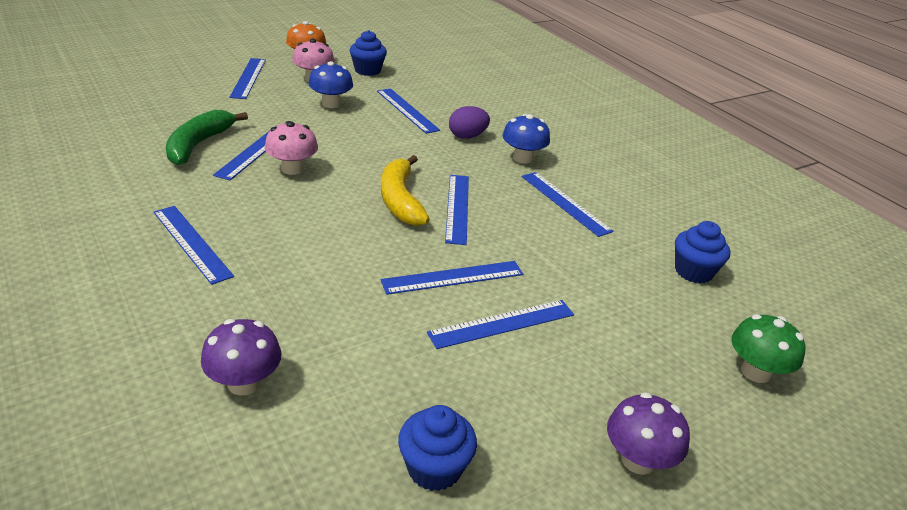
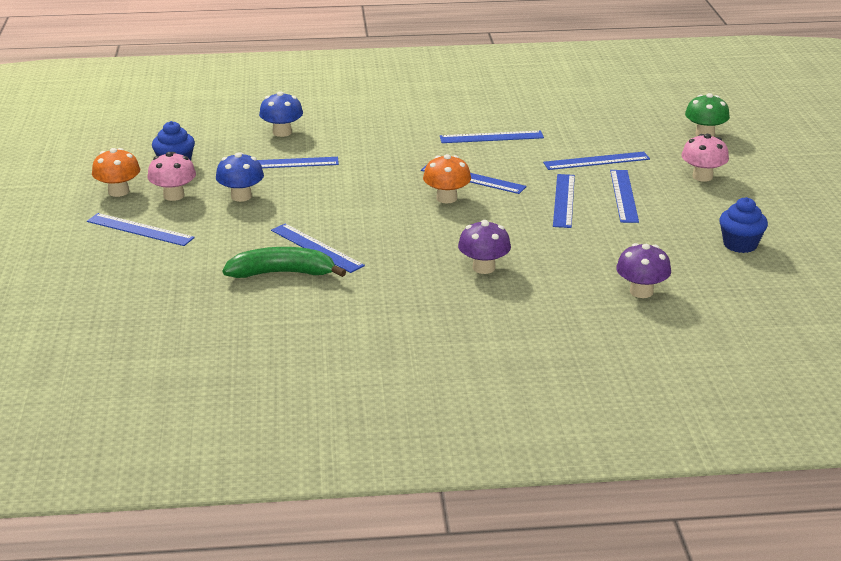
camera: 60 degrees left, 5 degrees down
blue ruler [154,206,234,285] -> blue ruler moved to [543,152,650,170]
green banana [166,110,248,165] -> green banana turned 135 degrees clockwise [222,247,346,278]
pink mushroom [265,121,318,175] -> pink mushroom moved to [681,134,729,182]
yellow banana [381,155,430,226] -> orange mushroom [423,154,471,203]
purple egg [449,106,490,139] -> none
blue mushroom [503,114,550,164] -> blue mushroom moved to [259,91,303,137]
purple mushroom [607,392,690,475] -> purple mushroom moved to [458,220,511,274]
blue cupcake [675,221,730,283] -> none

